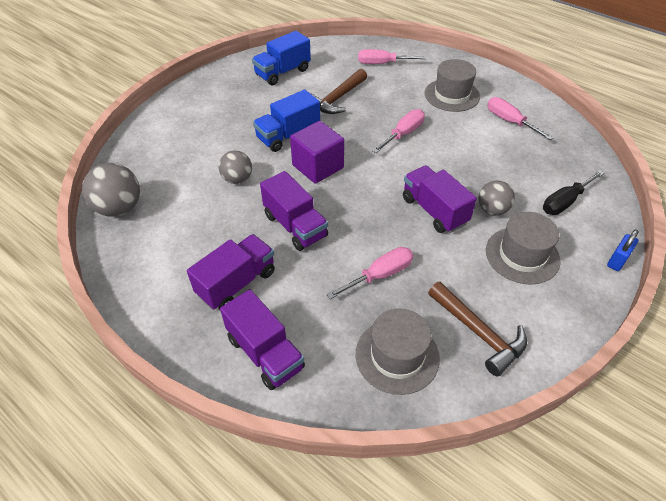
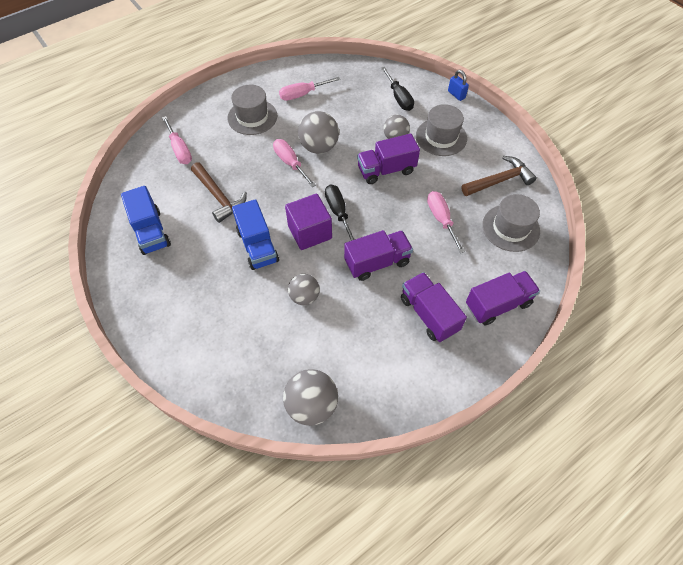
camera: 75 degrees left, 10 degrees up
pink screwdriver [358,49,427,64] -> pink screwdriver turned 45 degrees counterclockwise [162,116,192,164]
none -> grey ball [298,111,339,154]
none -> black screwdriver [325,185,355,241]

